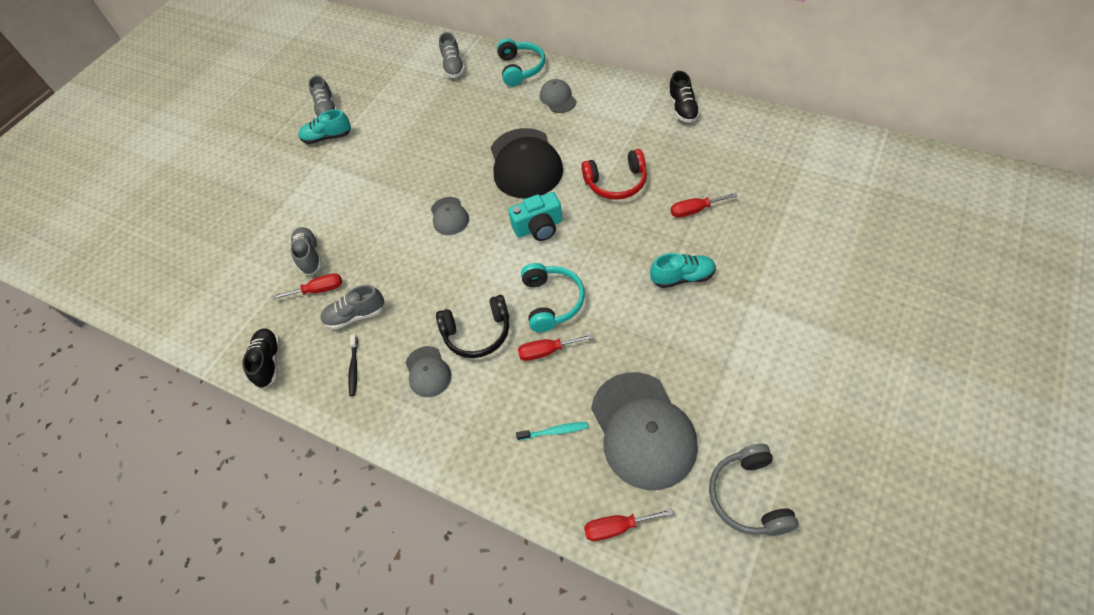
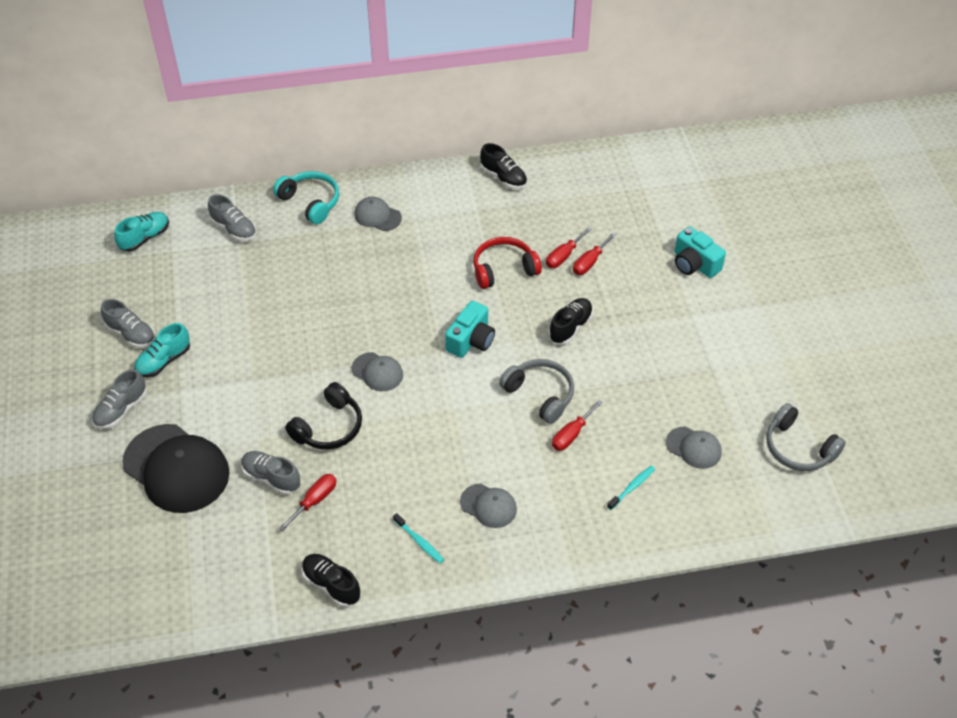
camera: 45 degrees left, 5 degrees down
grey shoe [320,285,384,330] -> grey shoe moved to [92,369,147,429]
black toothbrush [348,334,358,396] -> turquoise toothbrush [393,513,444,563]
black headphones [436,295,509,358] -> black headphones moved to [285,382,362,449]
black cap [491,128,563,198] -> black cap moved to [123,424,230,513]
turquoise headphones [521,263,585,332] -> grey headphones [499,359,574,424]
red headphones [581,149,647,200] -> red headphones turned 150 degrees counterclockwise [473,237,542,289]
red screwdriver [584,508,673,541] -> red screwdriver moved to [546,227,592,268]
grey cap [591,372,698,490] -> grey cap [666,427,722,469], size x0.50
turquoise shoe [650,253,716,288] -> turquoise shoe moved to [114,212,169,252]
none -> black shoe [549,298,593,344]
none -> turquoise camera [675,226,726,278]

